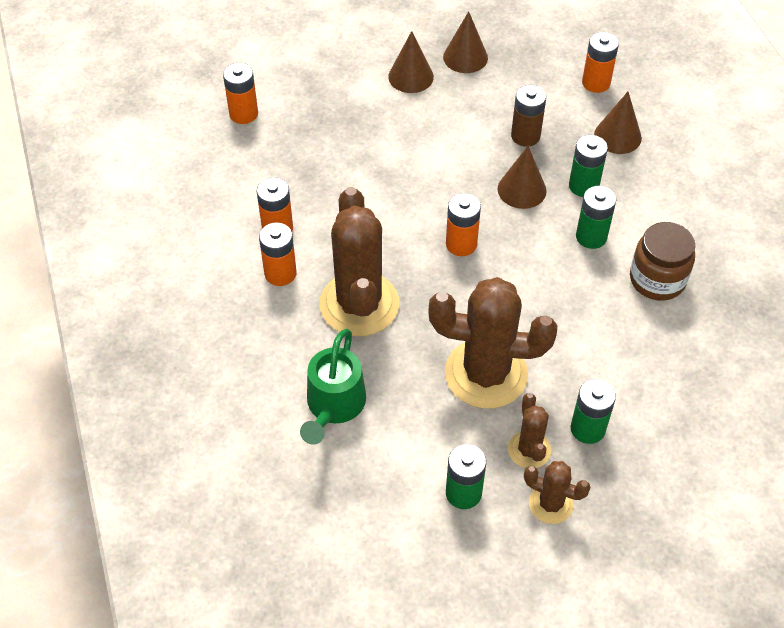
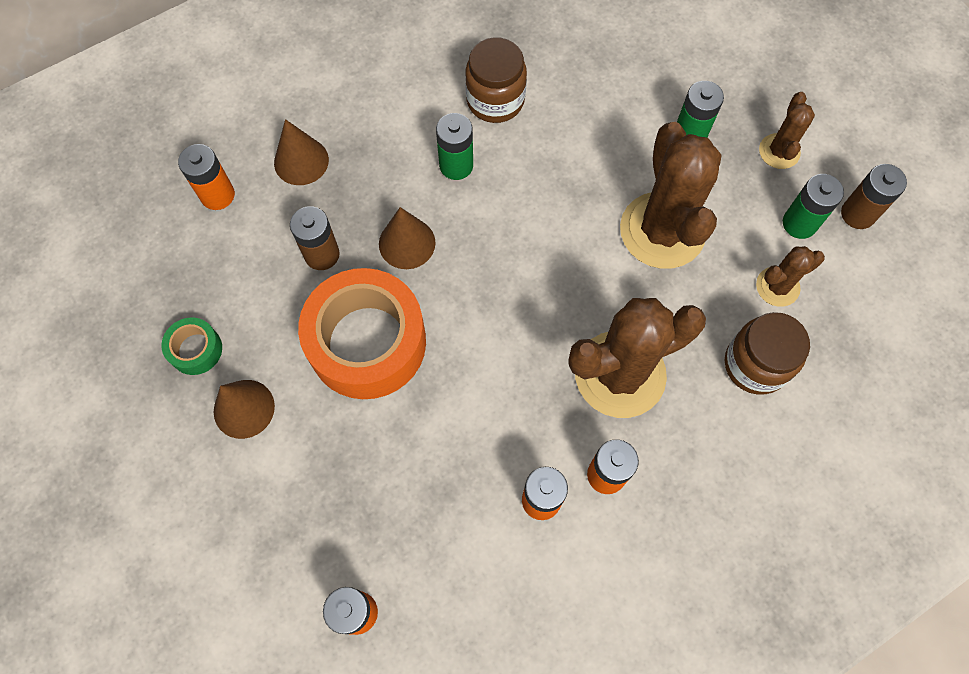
camera: 105 degrees left, 15 degrees up
green watering can [300,329,366,445] -> brown jar [725,312,810,394]
brown cone [443,11,488,73] -> green tape [162,317,222,375]
orange battery [446,193,481,256] -> none
brown cactus [508,393,551,468] -> brown cactus moved to [756,246,825,307]
green battery [569,135,608,197] -> none
none -> orange tape [298,268,426,399]
none -> brown battery [841,164,907,229]

